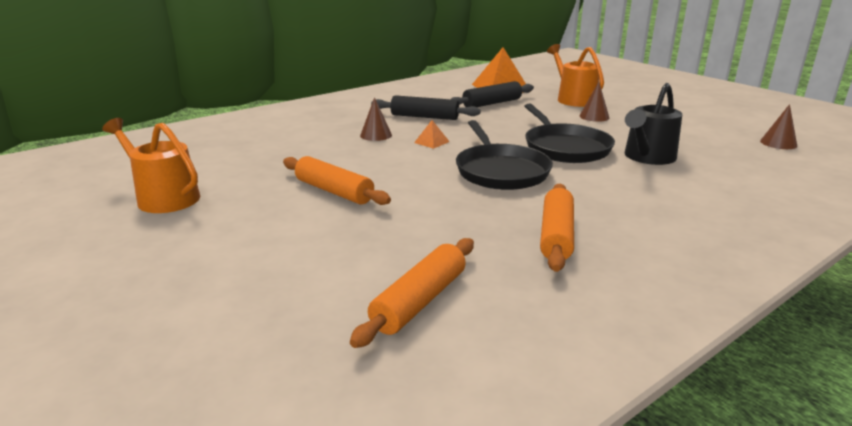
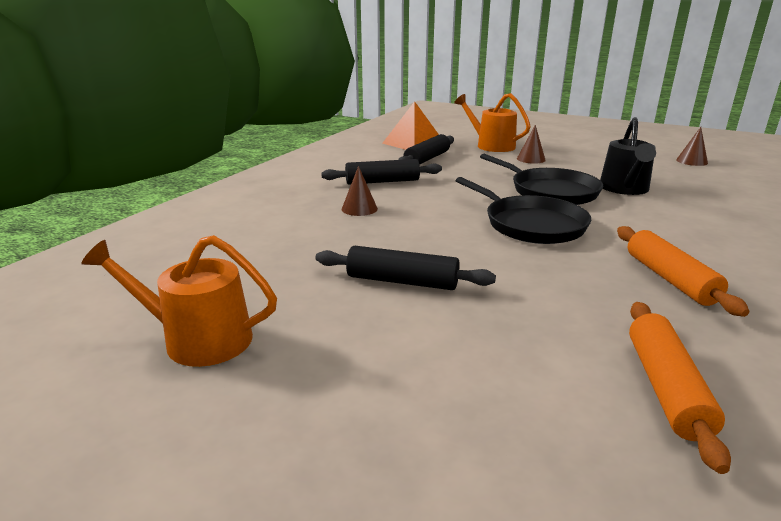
camera: 25 degrees left, 0 degrees up
orange rolling pin [283,156,391,205] -> black rolling pin [315,246,496,290]
orange pyramid [414,120,450,149] -> none

